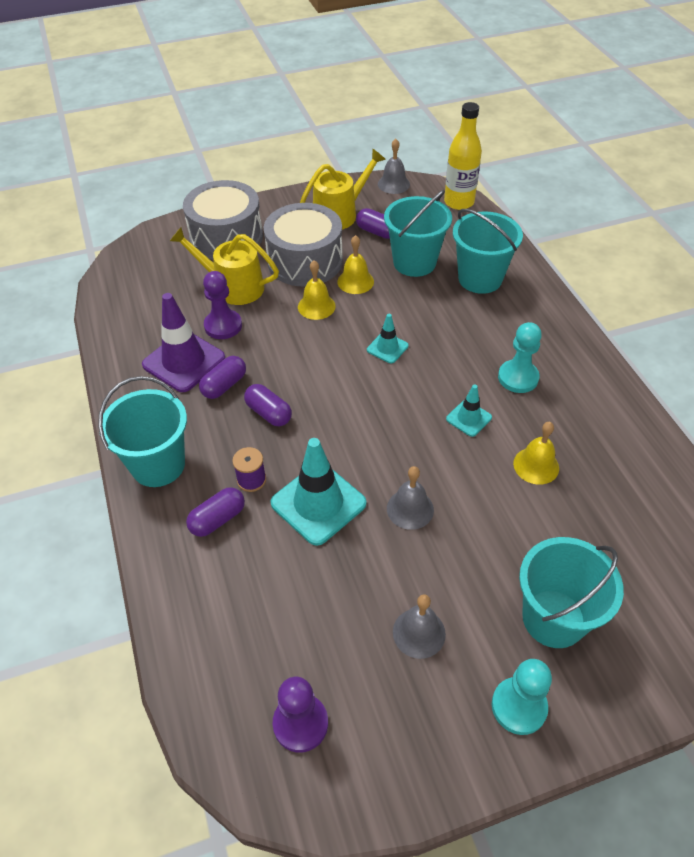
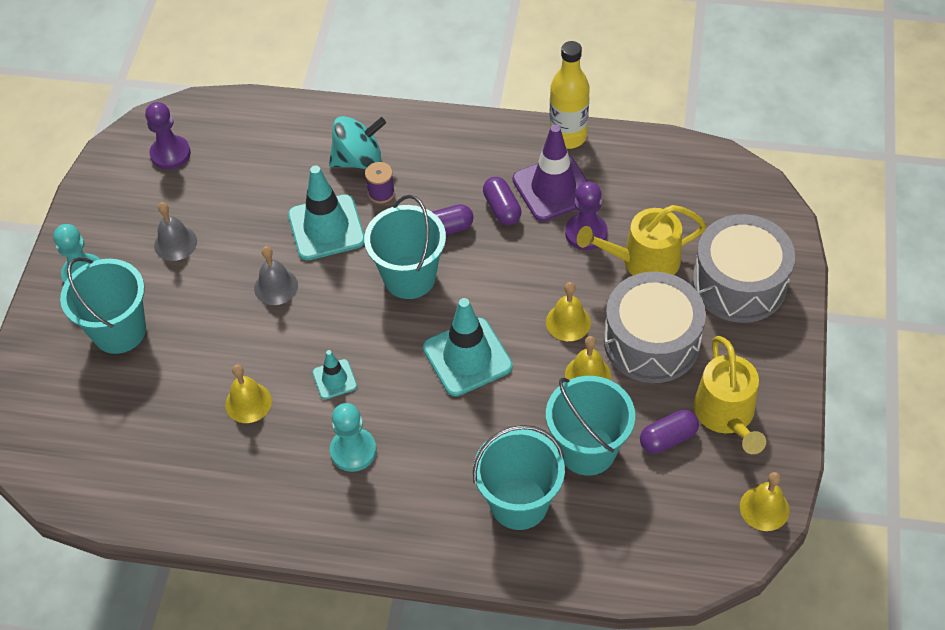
camera: 120 degrees right, 5 degrees up
turquoise bucket [98,376,187,487] -> turquoise bucket moved to [364,195,446,299]
yellow watering can [170,227,279,305] -> yellow watering can turned 150 degrees counterclockwise [577,205,707,275]
purple capsule [186,487,245,537] -> turquoise spinning top [329,116,386,169]
turquoise traffic cone [367,314,409,363] -> turquoise traffic cone [423,298,513,396], size x1.92
grey bell [378,139,410,194] -> yellow bell [740,472,790,531]
yellow bottle [444,102,482,210] -> yellow bottle moved to [549,41,590,149]

